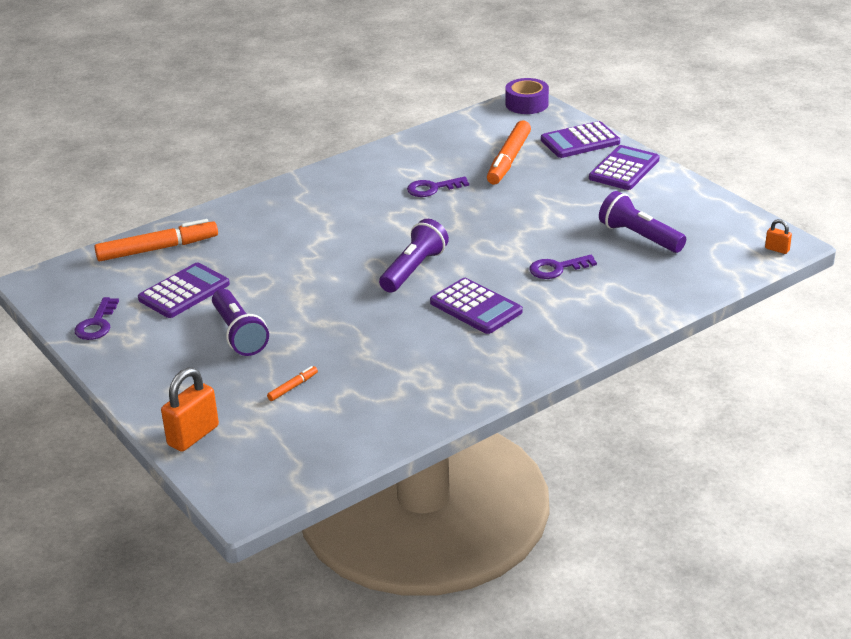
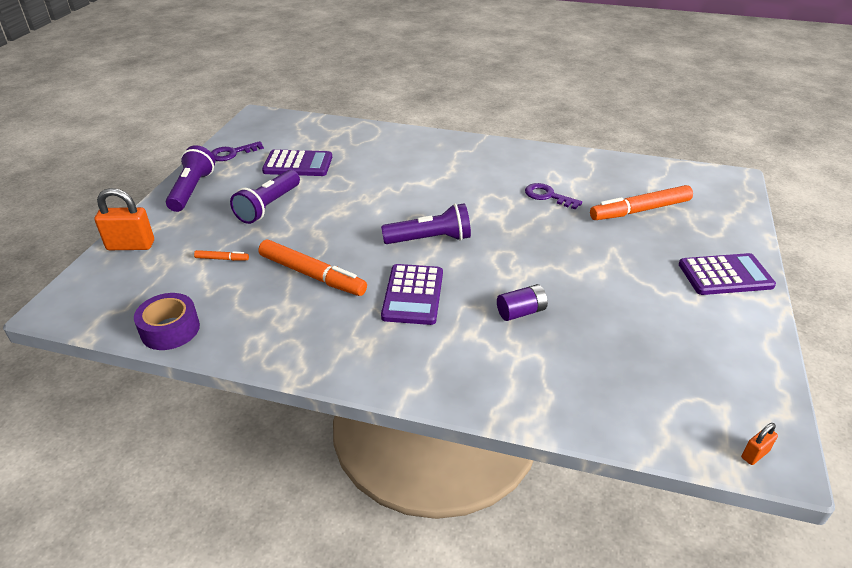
camera: 50 degrees right, 5 degrees up
orange marker [94,219,218,261] -> orange marker moved to [259,240,367,296]
purple tape [505,78,549,114] -> purple tape moved to [134,293,200,350]
purple key [529,255,597,279] -> purple battery [497,284,548,321]
purple calculator [541,121,620,158] -> none
purple flashlight [599,191,686,253] -> purple flashlight moved to [166,145,215,212]
orange padlock [765,219,792,254] -> orange padlock turned 60 degrees clockwise [741,423,778,465]

